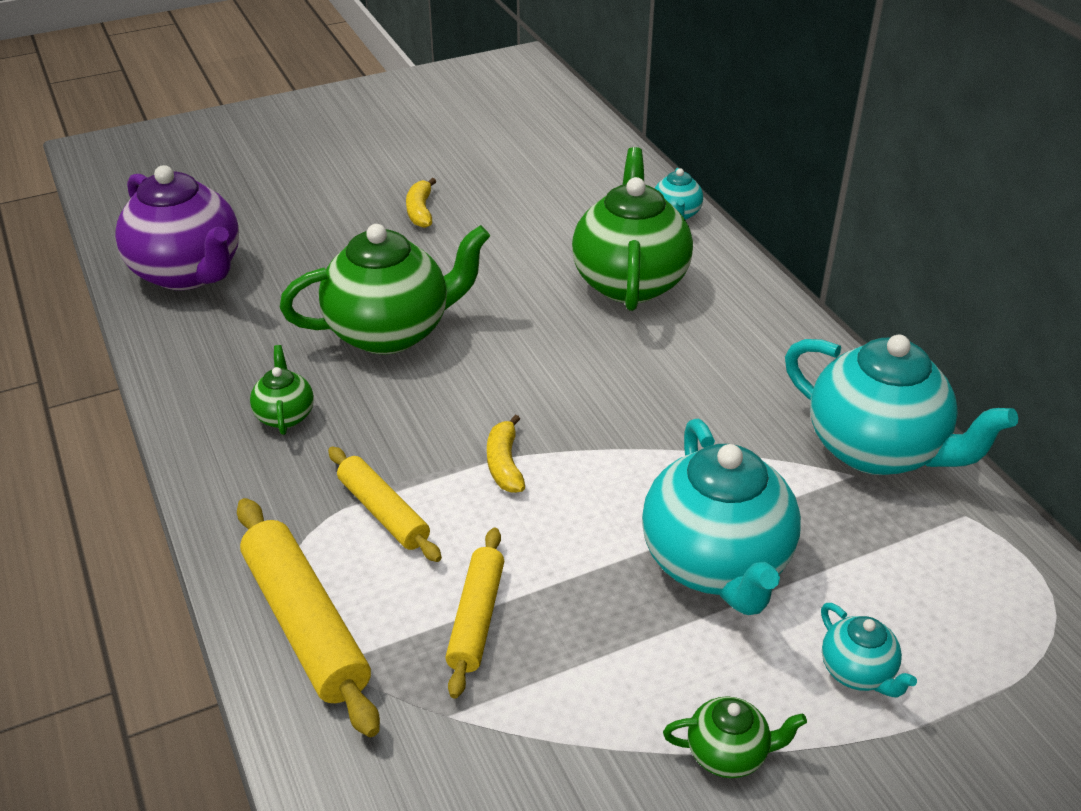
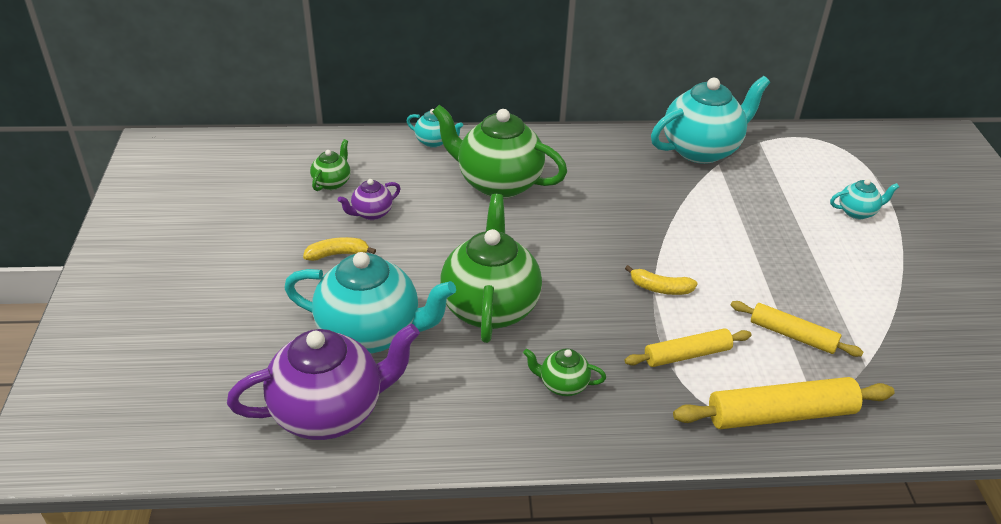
camera: 70 degrees left, 0 degrees up
yellow banana [406,178,436,228] -> yellow banana turned 150 degrees clockwise [303,237,376,261]
turquoise teapot [642,418,801,615] -> turquoise teapot moved to [284,252,456,353]
green teapot [663,696,807,778] -> green teapot moved to [310,139,350,191]
none -> purple teapot [338,179,401,220]

